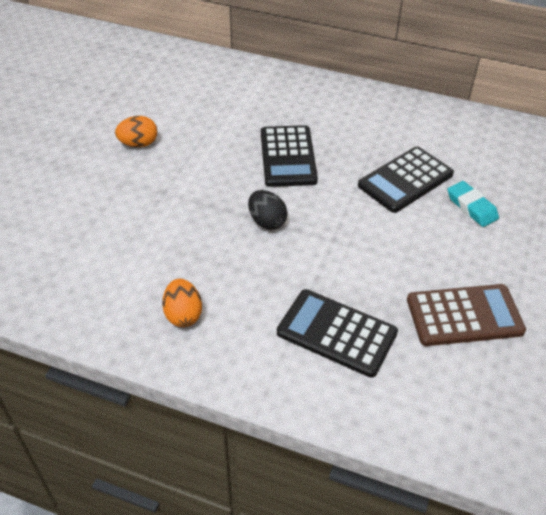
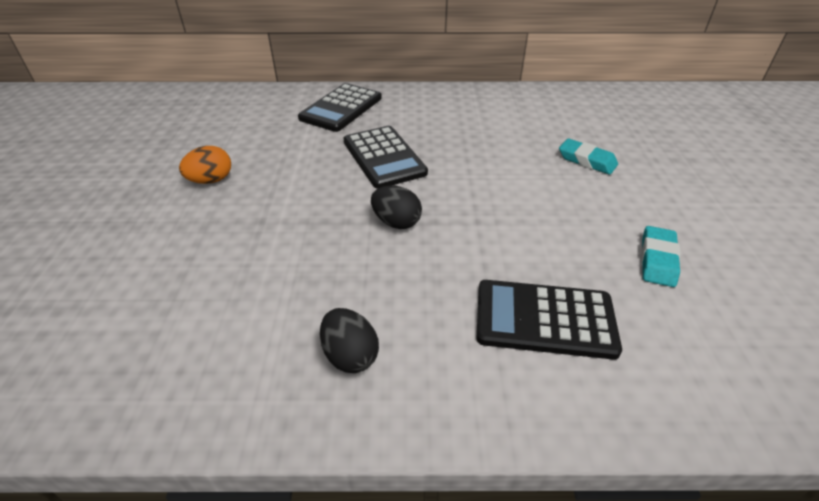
camera: 20 degrees left, 5 degrees down
orange egg [162,279,202,327] -> black egg [320,308,379,373]
black calculator [358,146,454,213] -> black calculator moved to [298,83,382,132]
brown calculator [407,284,526,346] -> turquoise eraser [641,226,681,287]

